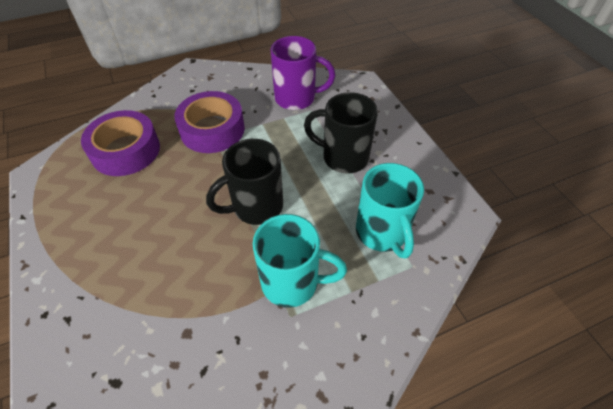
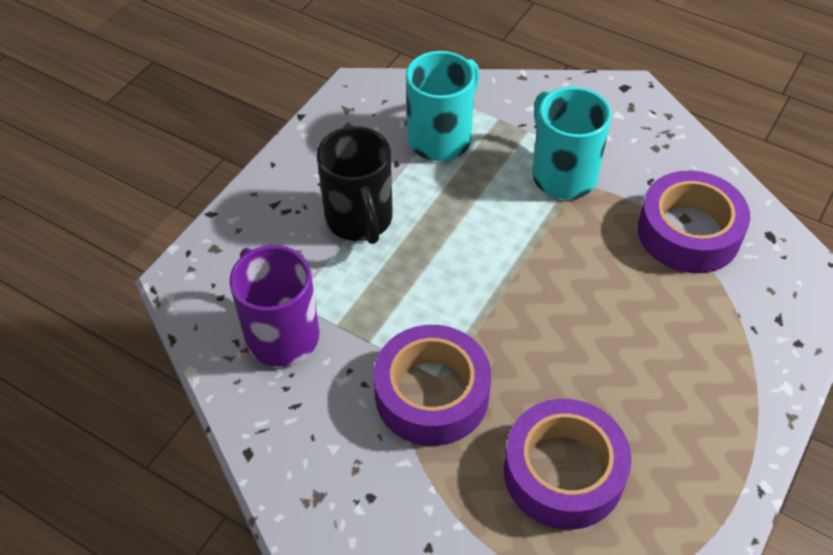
camera: 125 degrees left, 0 degrees up
black mug [206,139,283,225] -> none
none -> purple tape [638,171,750,273]

